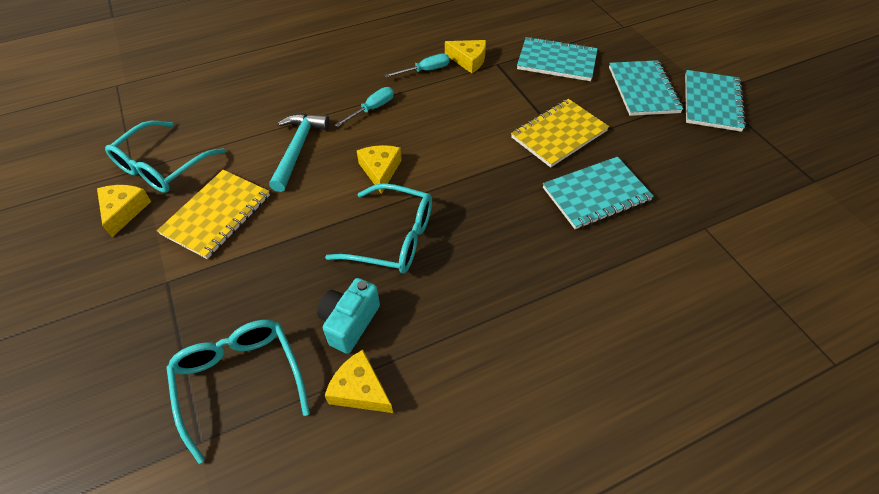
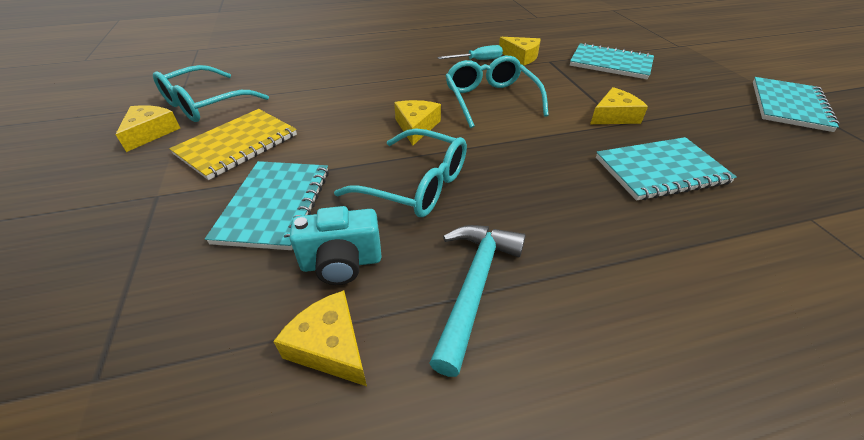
camera: 10 degrees right, 10 degrees down
turquoise glasses [166,320,310,464] -> turquoise glasses moved to [446,56,549,128]
turquoise hammer [269,113,330,192] -> turquoise hammer moved to [429,225,526,377]
turquoise camera [317,278,380,354] -> turquoise camera turned 135 degrees counterclockwise [290,206,382,285]
turquoise screwdriver [335,87,394,127] -> none
yellow notebook [511,99,609,168] -> yellow cheese [590,87,648,124]
turquoise notebook [609,60,683,116] -> turquoise notebook moved to [205,161,329,250]

